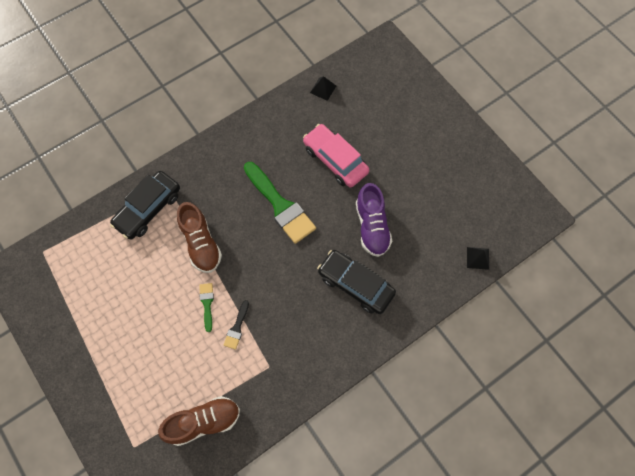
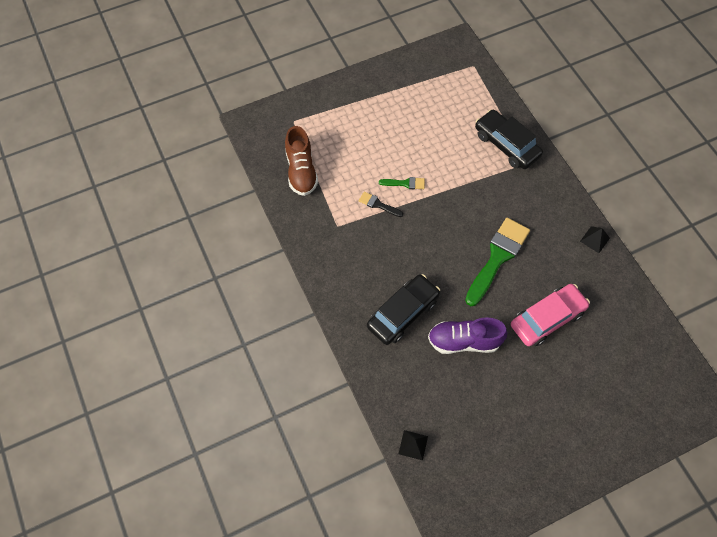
camera: 100 degrees right, 5 degrees down
brown shoe [177,202,222,273] -> none
green brush [244,162,316,244] -> green brush turned 150 degrees clockwise [465,218,530,306]
black pyramid [310,76,336,101] -> black pyramid moved to [580,226,610,253]

